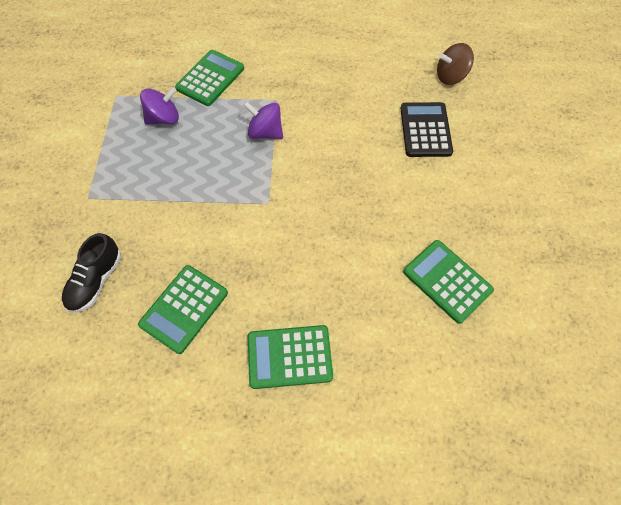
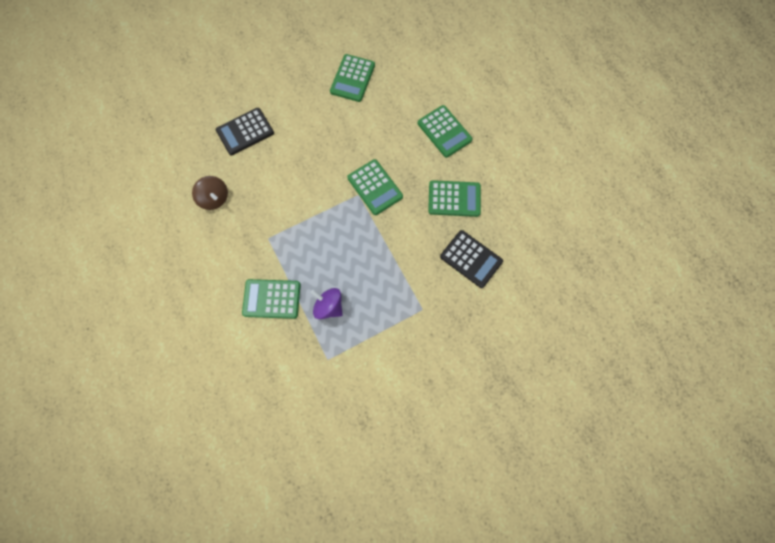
camera: 120 degrees left, 10 degrees up
black shoe [62,233,121,313] -> black calculator [440,230,503,288]
purple spinning top [243,101,283,139] -> none
brown spinning top [437,43,474,85] -> brown spinning top moved to [192,176,228,210]
none -> green calculator [347,159,403,215]

